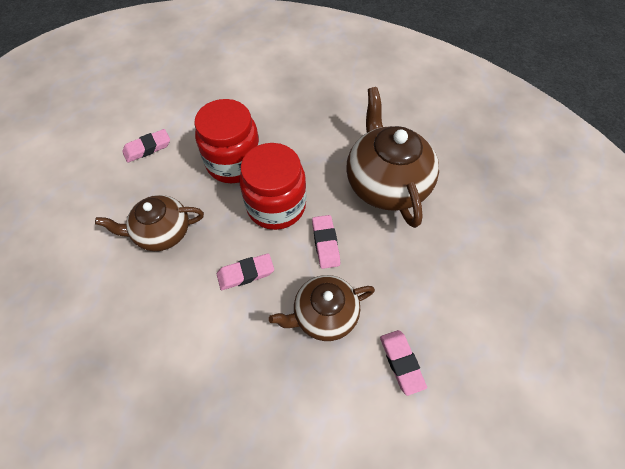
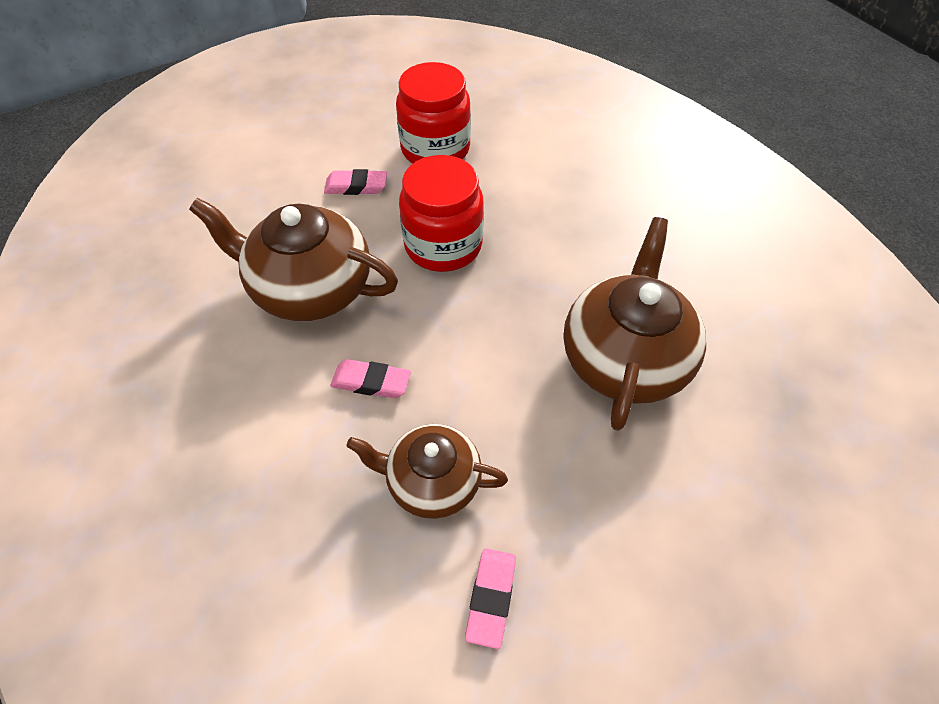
camera: 30 degrees right, 5 degrees down
brown teapot [95,195,204,251] -> brown teapot [189,198,398,321], size x1.60
red jar [239,143,306,230] -> red jar moved to [396,62,471,164]
pink eraser [312,215,340,269] -> none

